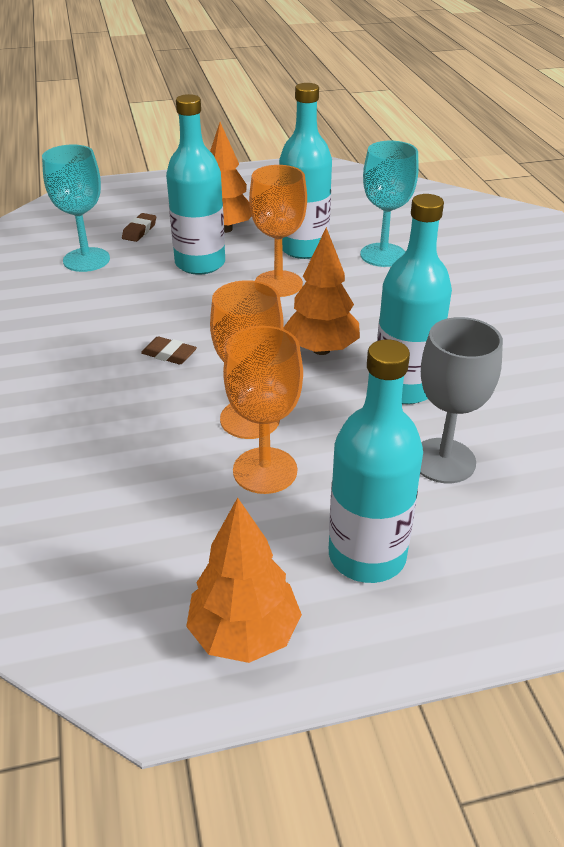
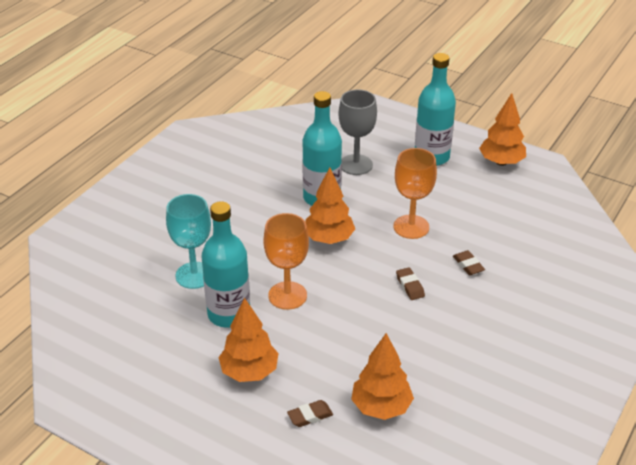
camera: 135 degrees left, 0 degrees up
turquoise goblet [42,145,110,272] -> orange tree [351,333,414,420]
turquoise bottle [166,94,225,275] -> none
orange goblet [223,326,303,494] -> none
none -> brown eraser [453,250,485,275]

